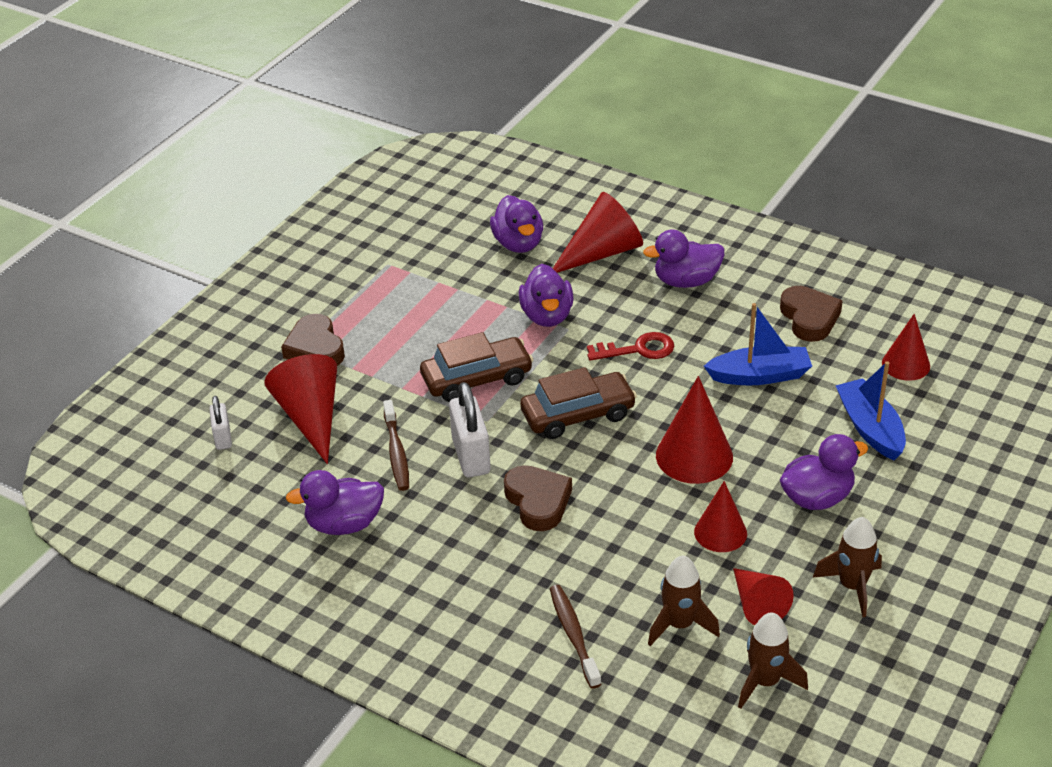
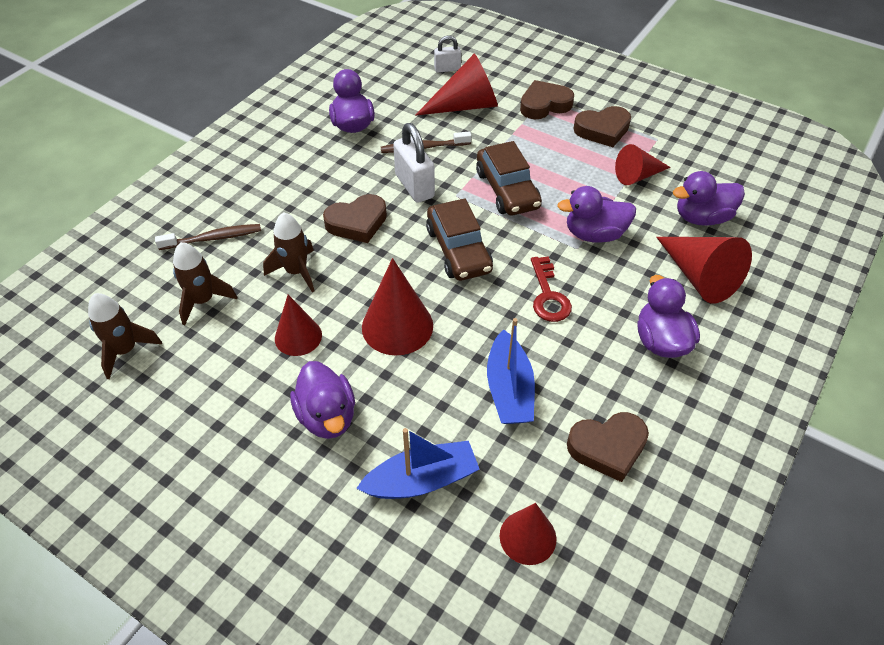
camera: 90 degrees right, 10 degrees up
white padlock [449,382,491,477] -> white padlock turned 75 degrees clockwise [393,123,435,203]
red cone [733,568,794,625] -> red cone moved to [615,144,671,185]
brown rocket [813,517,882,617] -> brown rocket moved to [263,212,315,292]
none -> brown heart [573,106,631,147]

